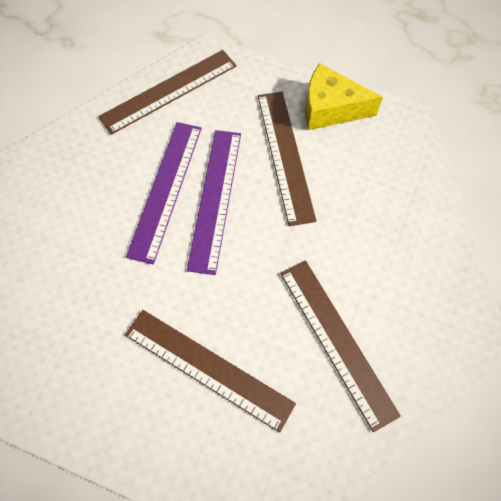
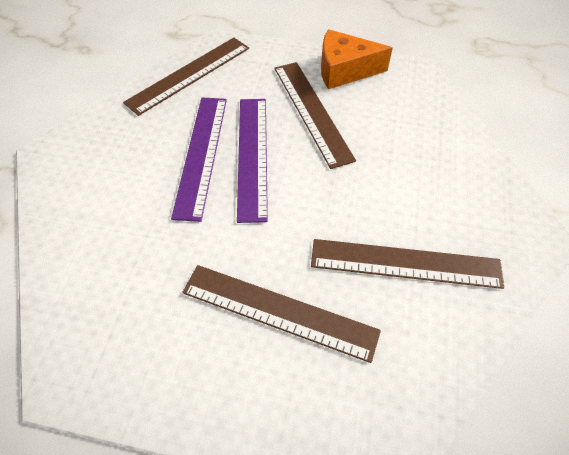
camera: 10 degrees left, 10 degrees down
brown ruler [280,260,401,432] -> brown ruler turned 45 degrees counterclockwise [311,239,504,289]
yellow cheese [305,63,383,130] -> orange cheese [321,29,393,89]

